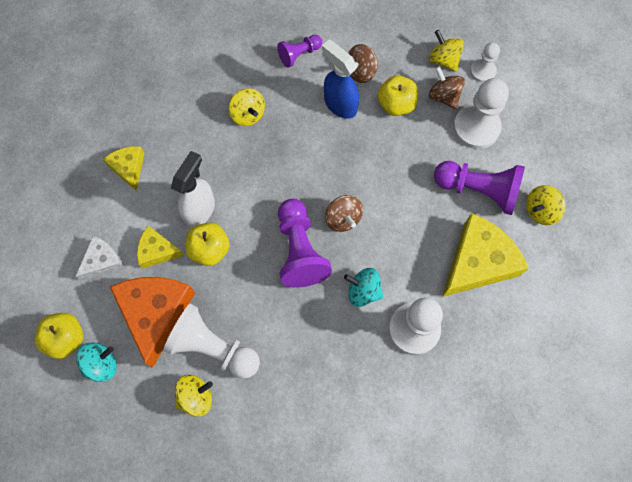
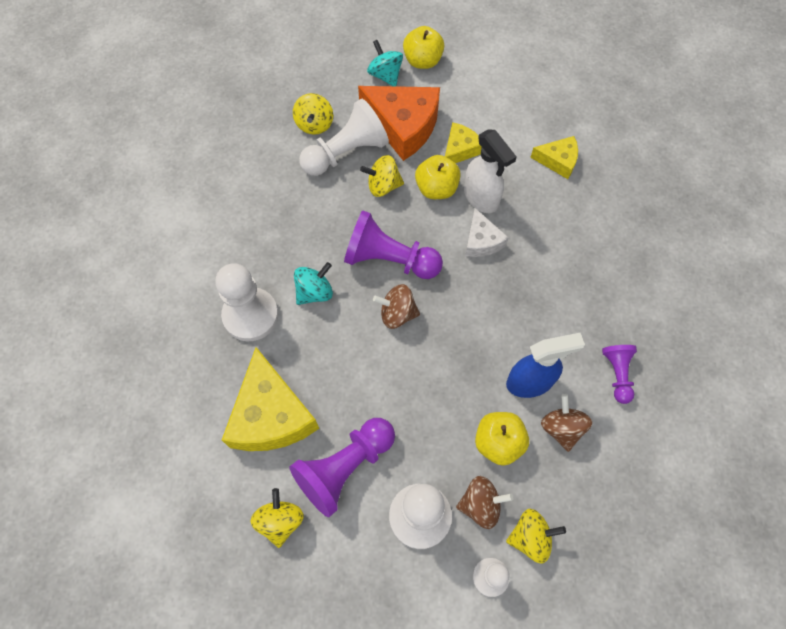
camera: 120 degrees right, 5 degrees down
white cheese [75,236,124,281] -> white cheese moved to [465,208,509,257]
turquoise spinning top [76,342,117,382] -> turquoise spinning top turned 150 degrees clockwise [367,40,403,86]
yellow spinning top [229,88,265,126] -> yellow spinning top moved to [360,155,404,197]

